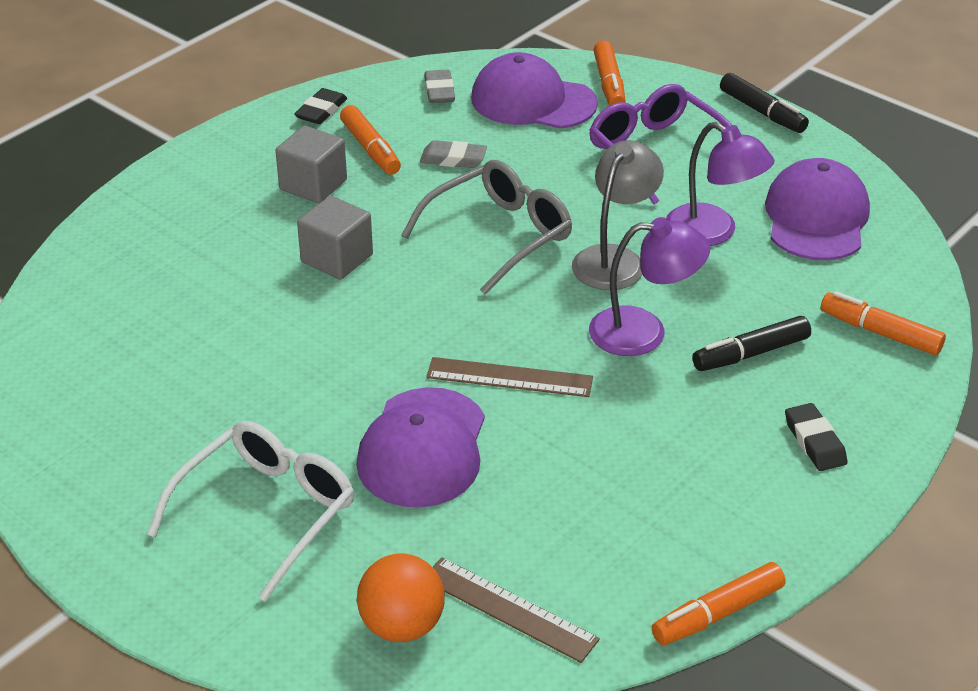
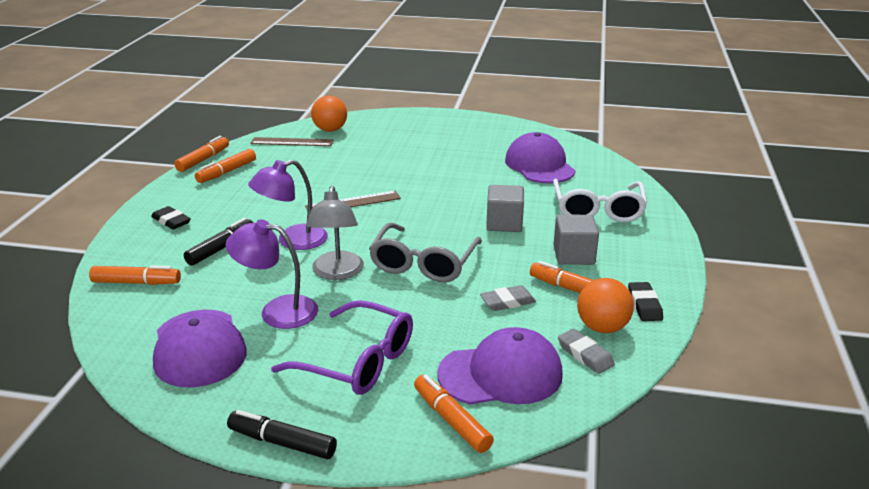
camera: 150 degrees right, 10 degrees down
white glasses [147,421,354,602] -> white glasses moved to [553,179,648,223]
purple cap [356,387,485,508] -> purple cap moved to [505,132,575,183]
none -> orange marker [195,149,256,183]
none -> orange ball [577,278,634,333]

